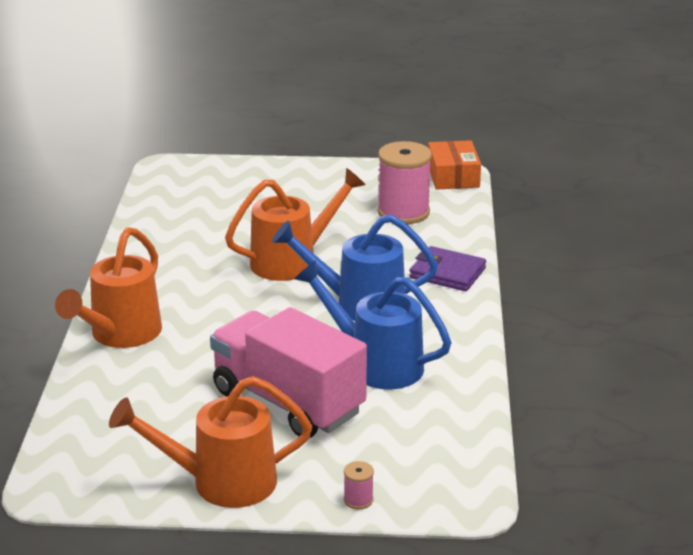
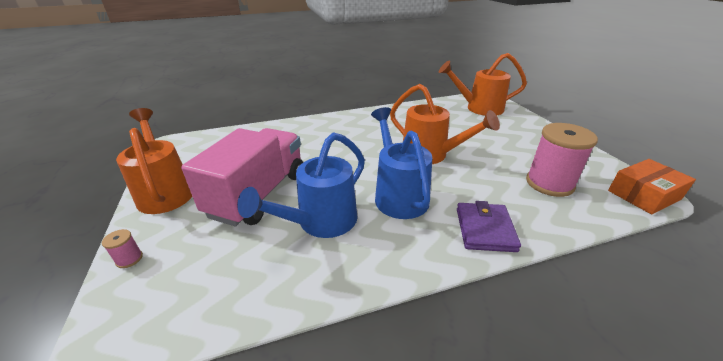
camera: 70 degrees right, 5 degrees up
orange watering can [55,227,162,348] -> orange watering can moved to [439,53,527,116]
blue watering can [294,260,452,389] -> blue watering can turned 150 degrees counterclockwise [237,132,365,238]

